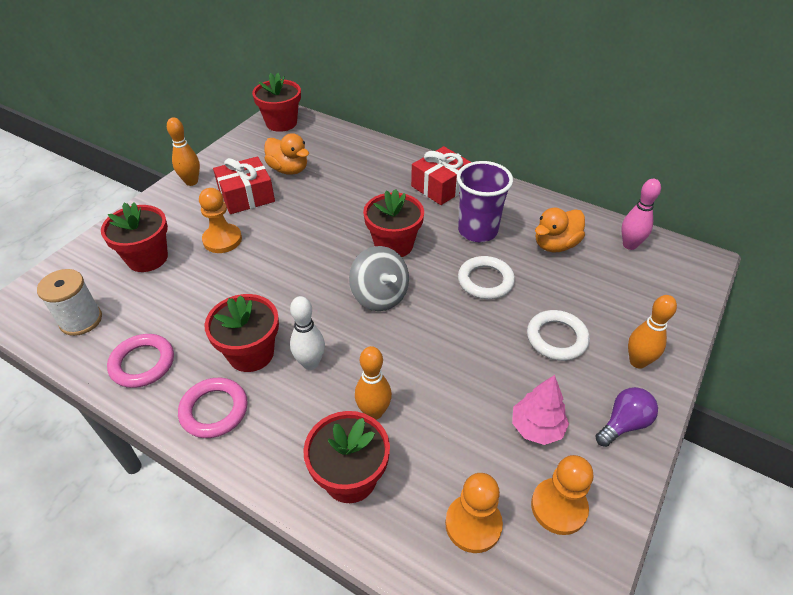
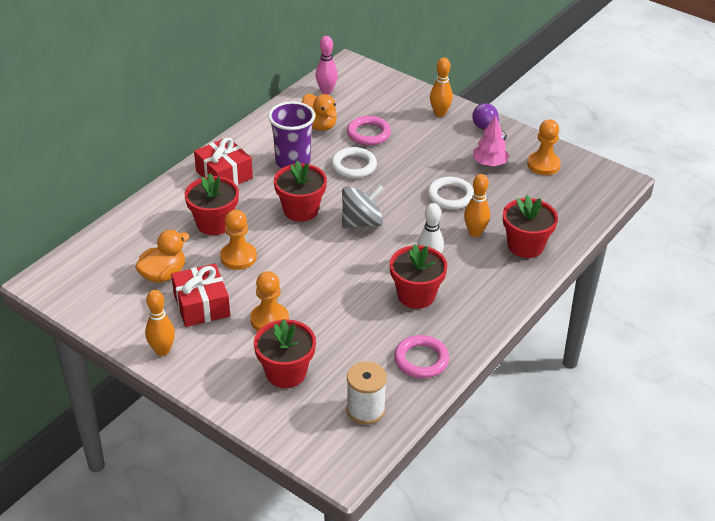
camera: 85 degrees left, 5 degrees down
pink ring [178,378,248,438] -> pink ring moved to [347,116,391,146]
red flower pot [252,73,301,132] -> red flower pot moved to [185,173,239,235]
orange pawn [445,473,503,553] -> orange pawn moved to [220,210,257,270]
white ring [527,310,590,361] -> white ring moved to [427,177,474,210]

